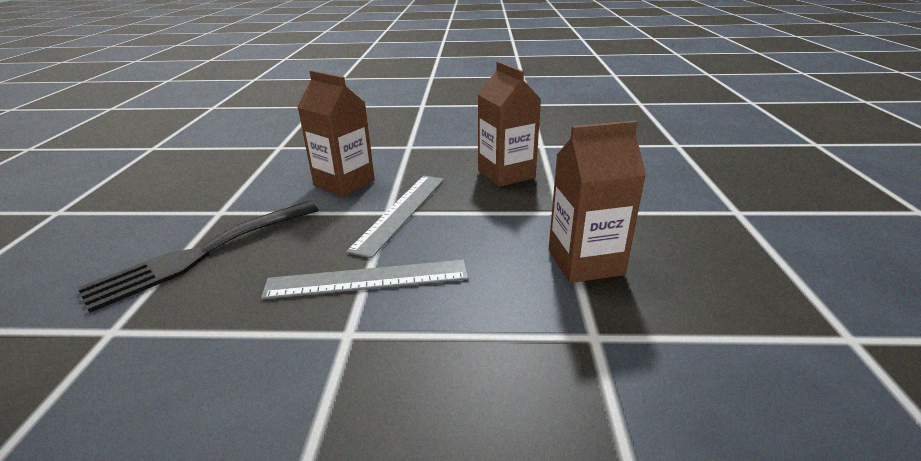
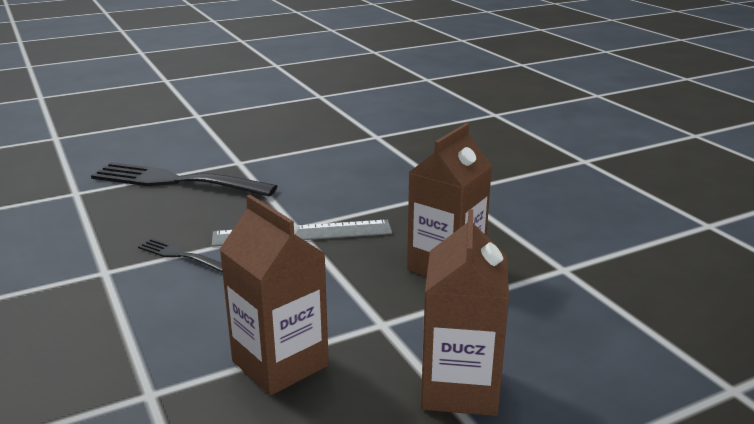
camera: 60 degrees right, 5 degrees down
grey ruler [261,260,469,299] -> black fork [138,238,222,272]
brown carton [297,70,375,197] -> brown carton moved to [421,209,509,416]

